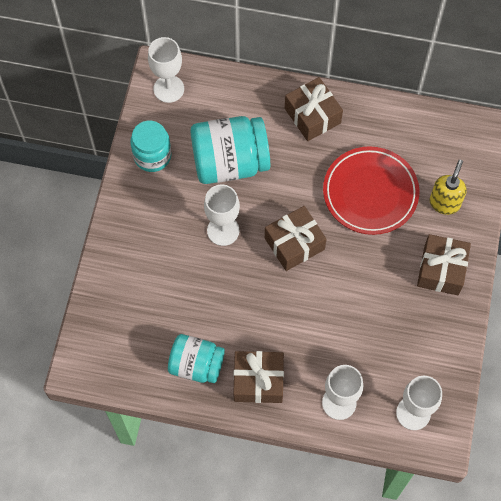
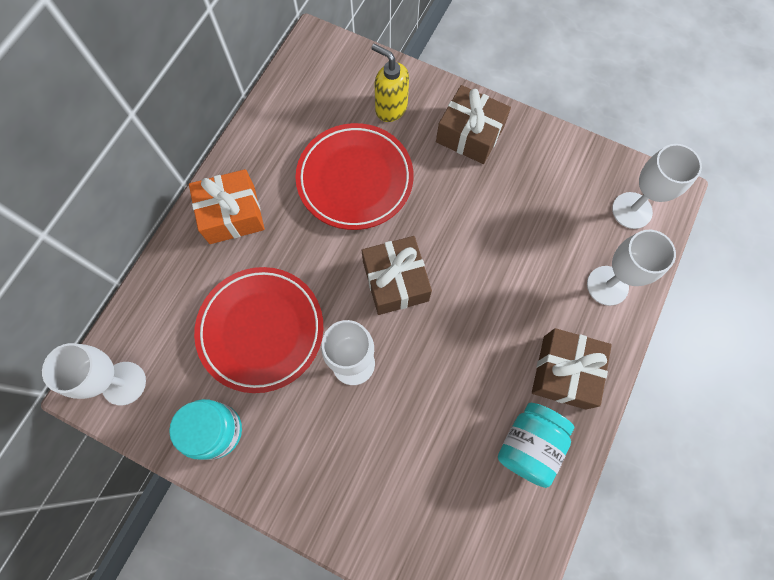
camera: 75 degrees left, 5 degrees up
turquoise jar [190,116,270,184] -> red plate [194,267,323,393]
brown gift [285,77,343,141] -> orange gift [189,169,265,244]

